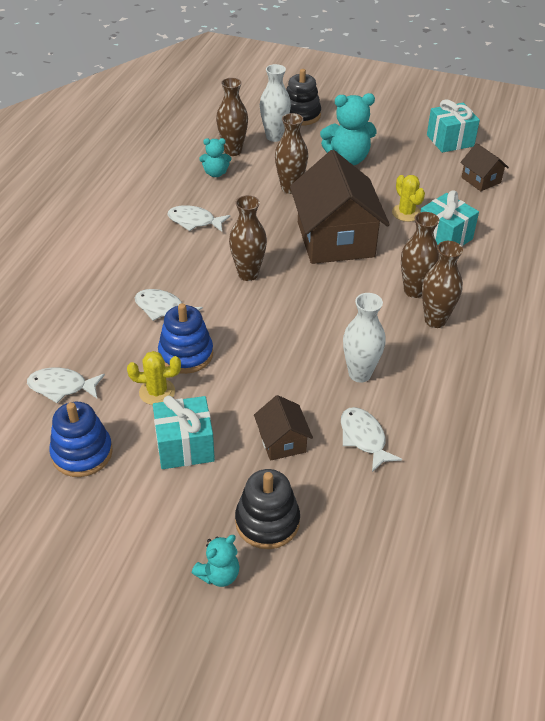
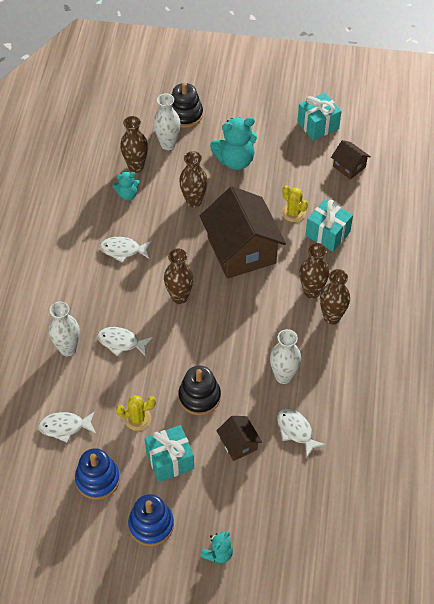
camera: 10 degrees left, 10 degrees up
blue stacking toy [158,303,213,374] -> blue stacking toy moved to [128,494,174,546]
black stacking toy [235,469,300,549] -> black stacking toy moved to [178,365,221,415]
none -> white vase [48,301,80,356]

